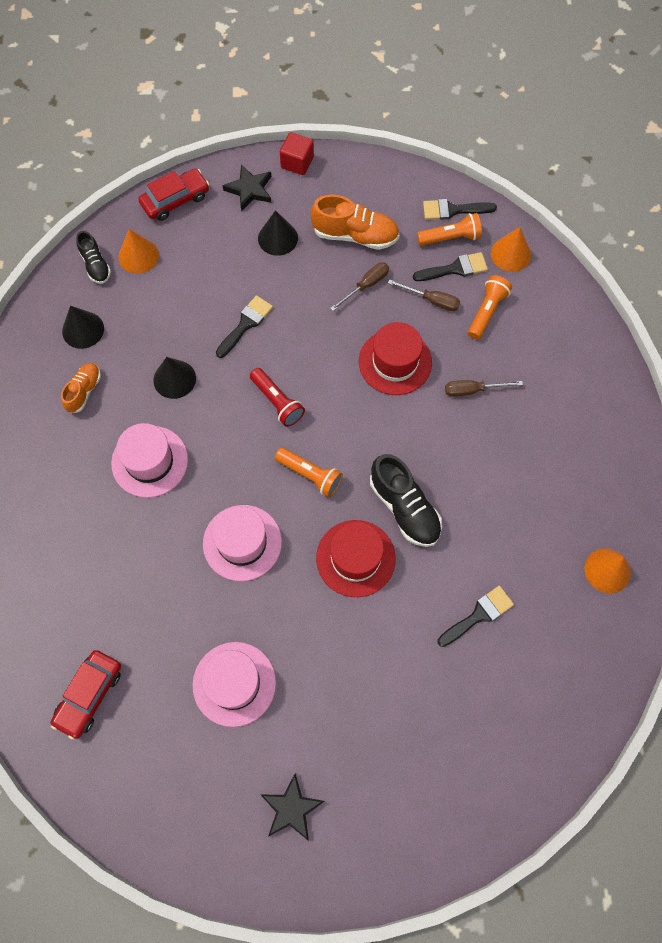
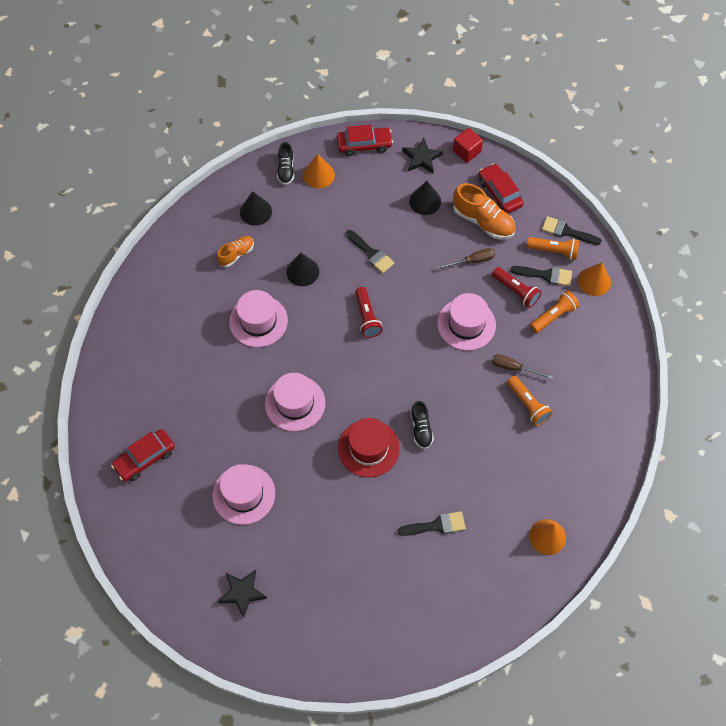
camera: 25 degrees right, 5 degrees down
black brush [216,295,273,358] -> black brush turned 75 degrees clockwise [346,230,395,273]
orange flashlight [275,447,343,497] -> orange flashlight moved to [507,376,552,426]
red hat [359,322,432,395] -> pink hat [437,293,496,351]
black shoe [370,454,442,547] -> black shoe [410,401,434,449], size x0.60
brown screwdriver [388,279,460,311] -> red flashlight [492,267,541,308]
none -> red car [479,163,524,214]

